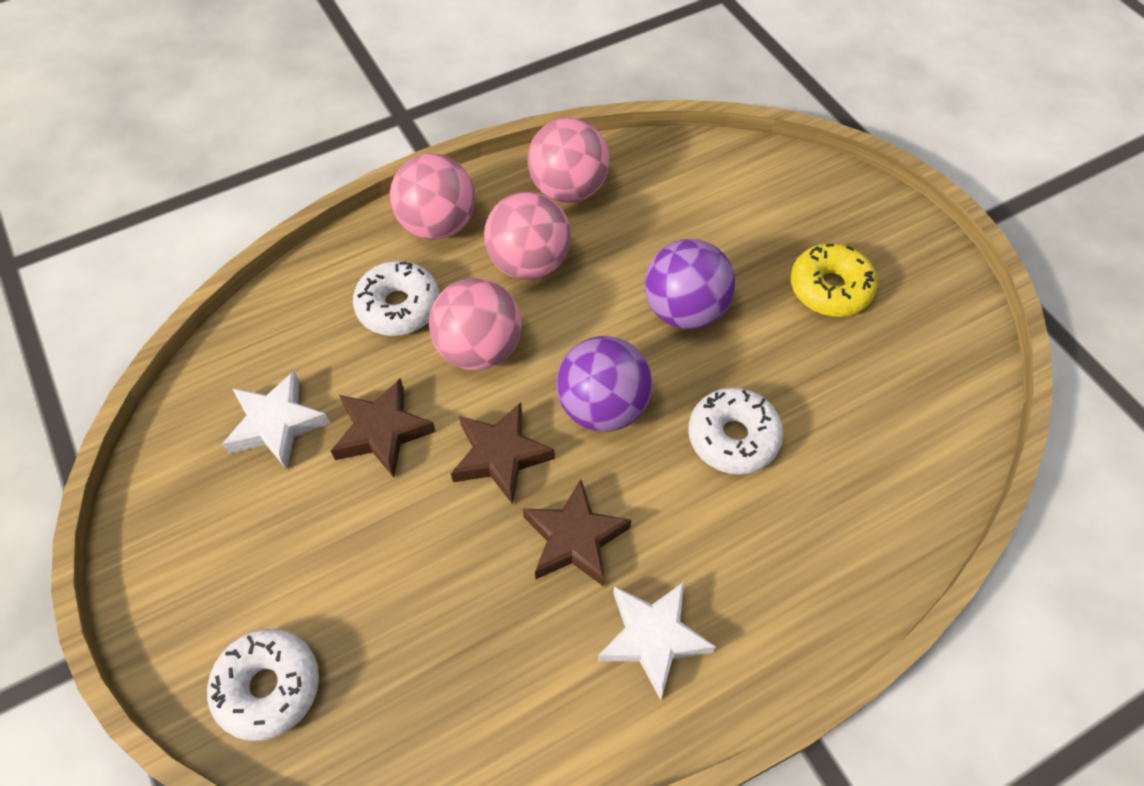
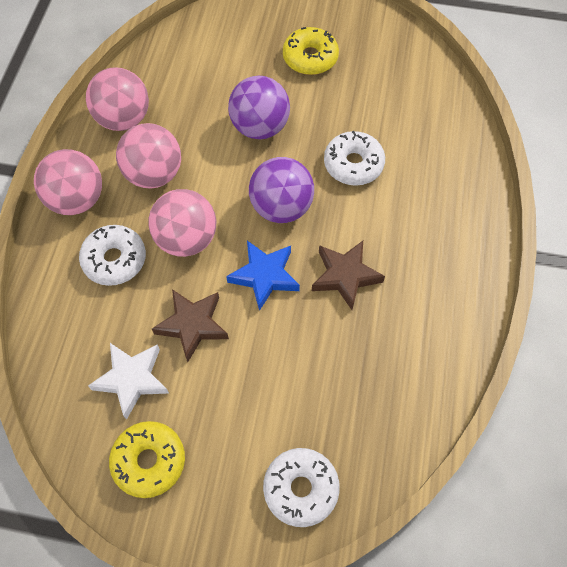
camera: 50 degrees left, 5 degrees up
brown star [451,402,555,504] -> blue star [226,241,300,311]
white star [598,582,716,700] -> none
none -> yellow donut [109,421,185,498]

